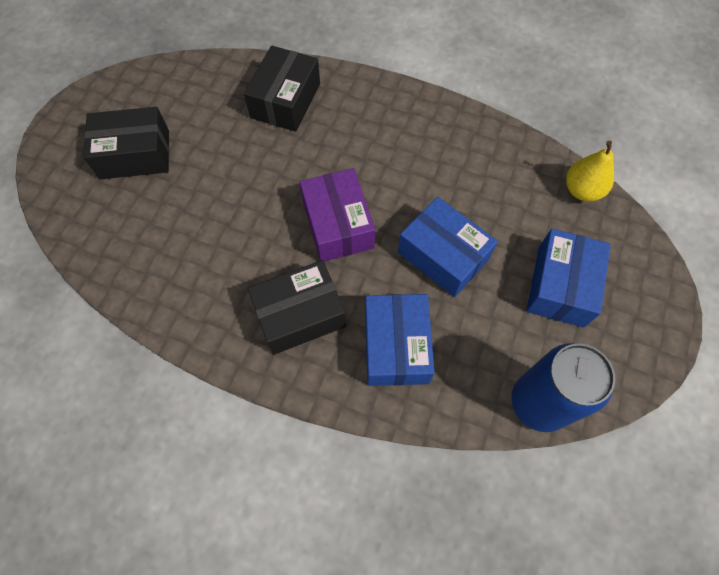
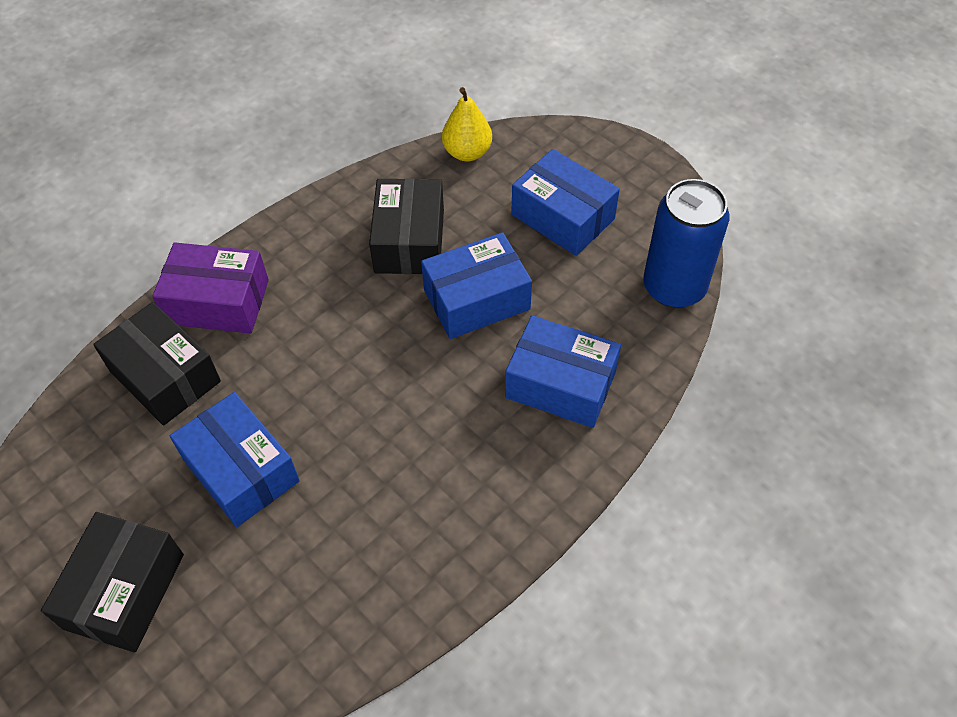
camera: 65 degrees left, 10 degrees down
black box [248,260,346,355] -> black box moved to [369,178,444,274]
purple box [300,168,375,262] -> purple box moved to [152,242,269,333]
none -> blue box [170,392,300,527]

